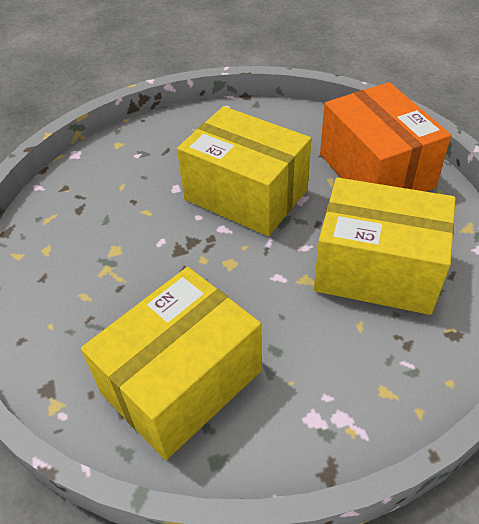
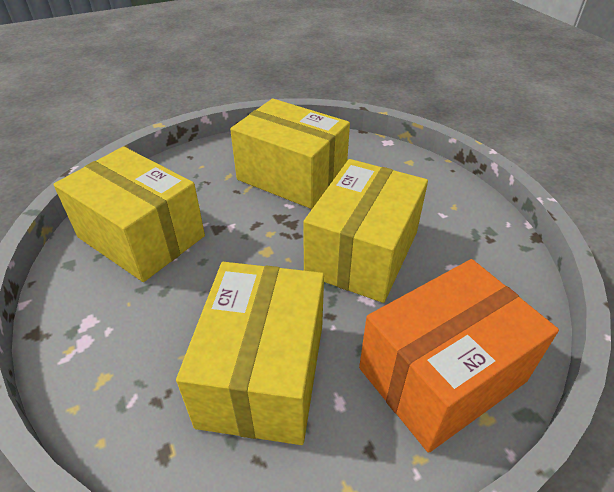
camera: 80 degrees right, 5 degrees down
none -> yellow box [230,99,350,209]

